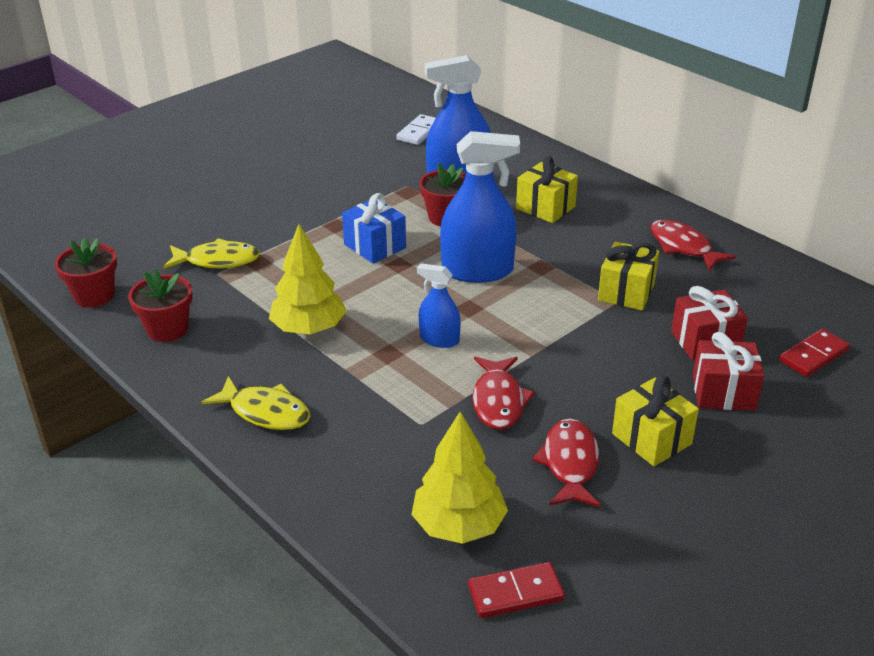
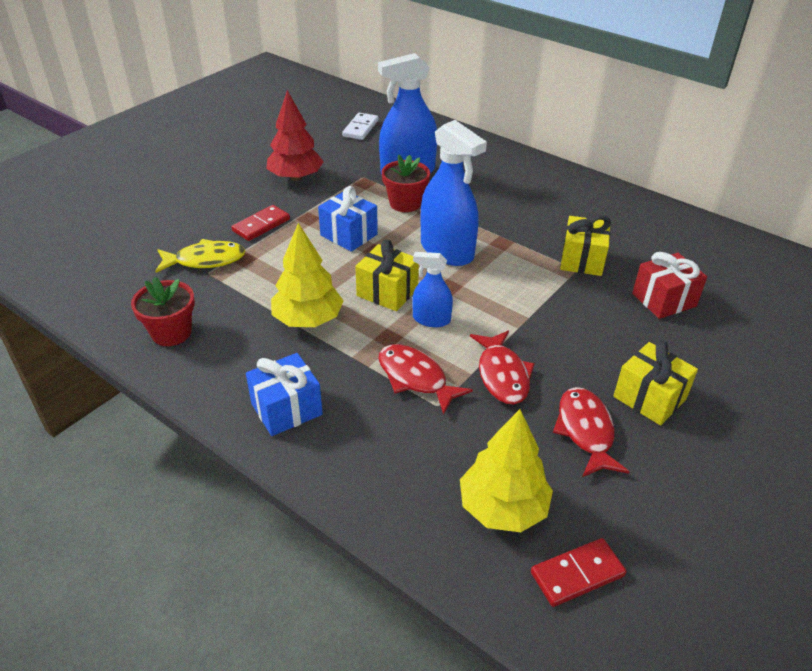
camera: 10 degrees left, 5 degrees up
red flower pot [55,238,117,307] -> none
yellow fish [201,376,310,430] -> blue gift [246,353,323,436]
blue spray bottle [440,131,520,283] -> blue spray bottle turned 60 degrees clockwise [421,120,487,266]
yellow gift [516,156,578,223] -> yellow gift moved to [355,240,419,311]
red fish [651,220,736,271] -> red fish moved to [378,344,473,415]
red gift [693,332,764,411] -> none
red domino [779,329,850,377] -> red domino moved to [232,205,290,241]
none -> red tree [267,90,324,181]

